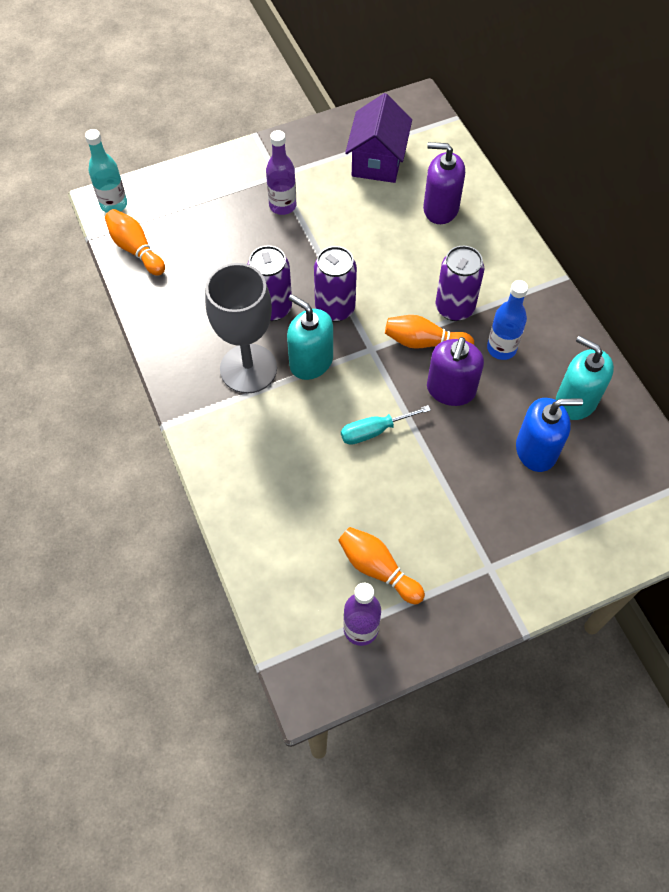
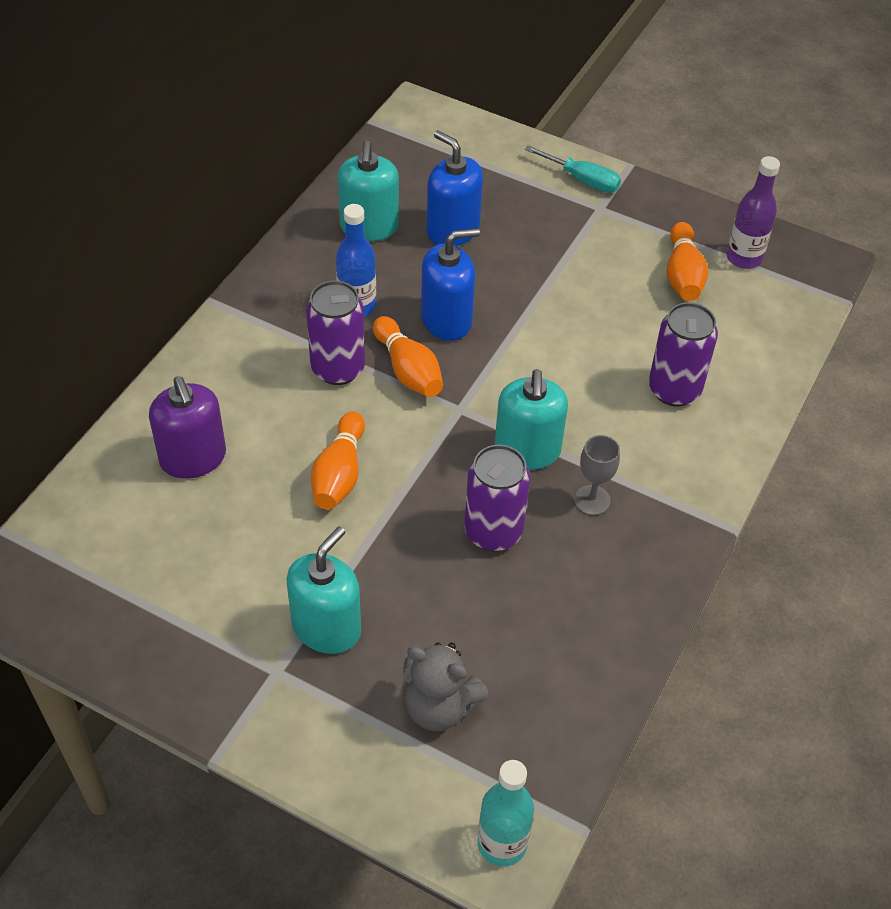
camera: 130 degrees left, 10 degrees down
orange bowling pin [105,209,165,276] -> orange bowling pin moved to [311,411,365,510]
grey goblet [205,263,277,393] -> grey goblet [574,435,620,515], size x0.46
purple bottle [266,130,296,215] -> turquoise soap dispenser [287,526,361,654]
purple can [314,246,357,322] -> purple can moved to [649,302,718,406]
turquoise screwdriver [341,405,431,445] -> turquoise screwdriver moved to [525,145,621,193]
purple house [345,93,412,183] -> none
purple soap dispenser [427,337,484,406] -> blue soap dispenser [421,228,480,341]
none -> grey teddy bear [403,642,488,731]

